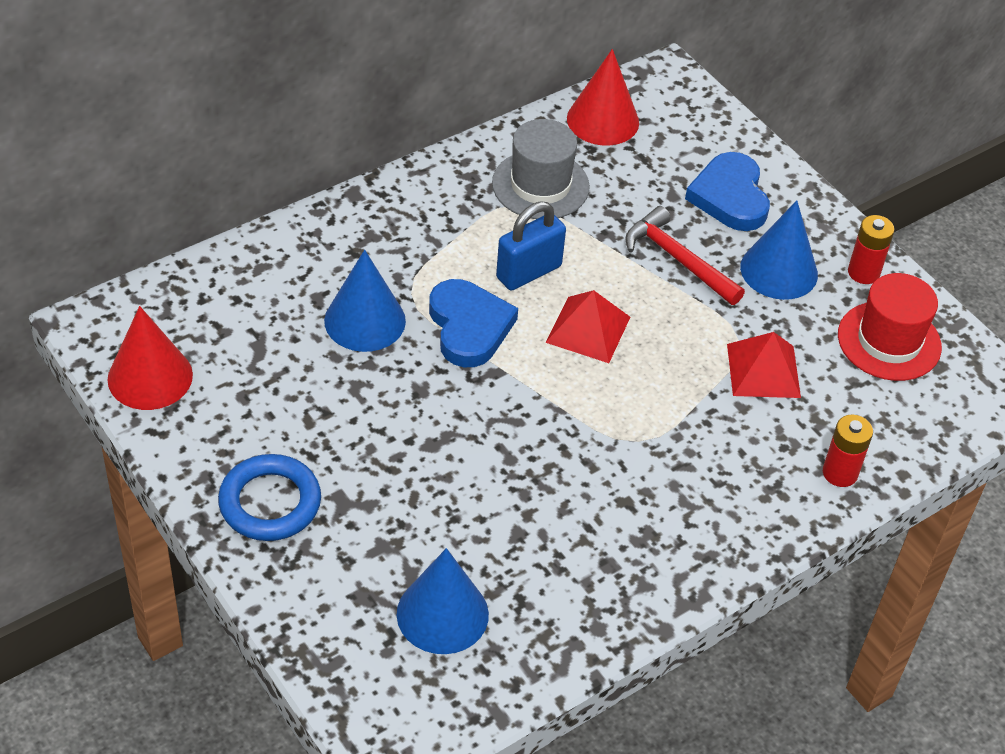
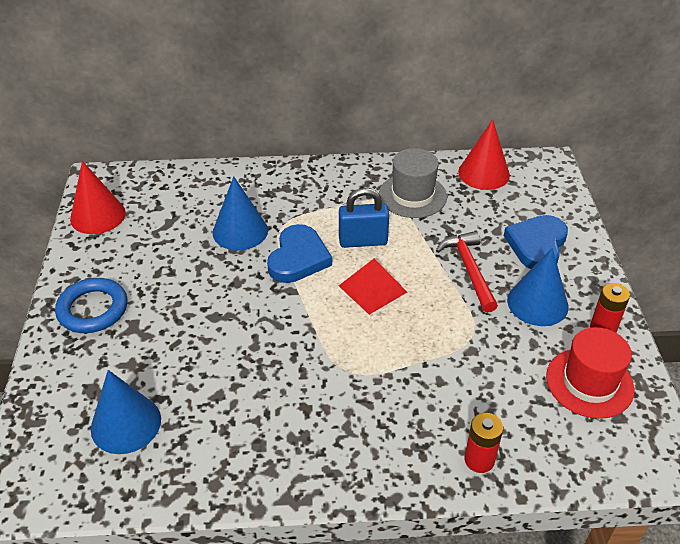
camera: 35 degrees right, 5 degrees down
red pyramid [727,332,801,398] -> none

